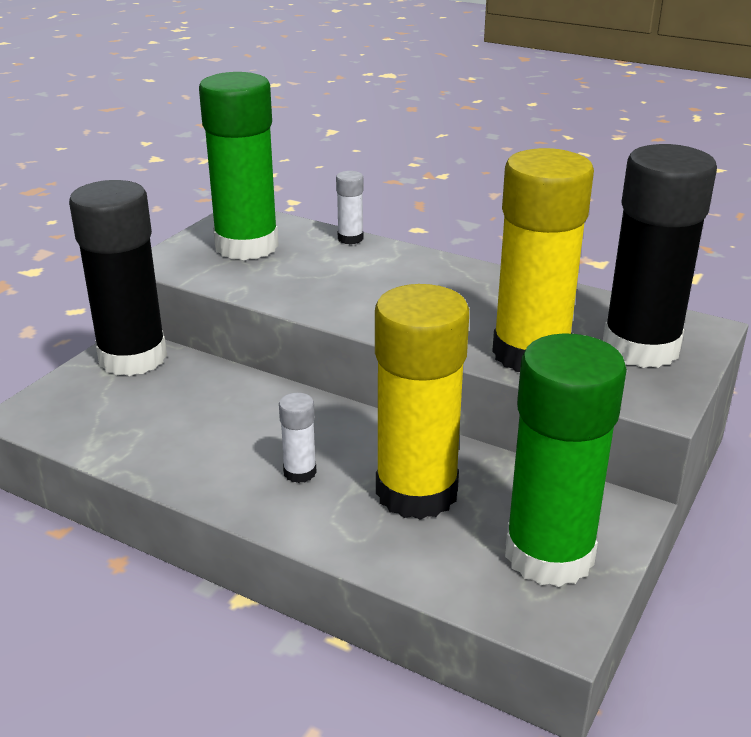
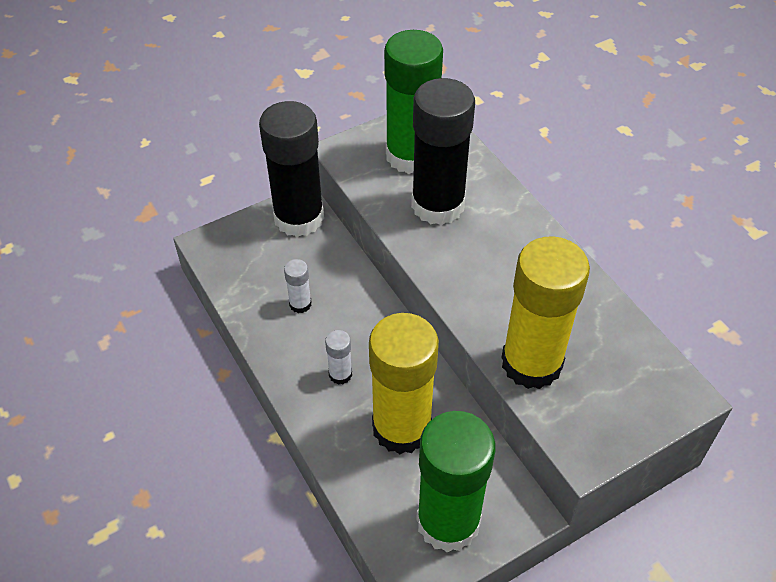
camera: 30 degrees right, 20 degrees up
white glue stick [336,171,363,244] -> white glue stick moved to [284,259,311,313]
black glue stick [603,144,717,368] -> black glue stick moved to [411,78,475,225]

